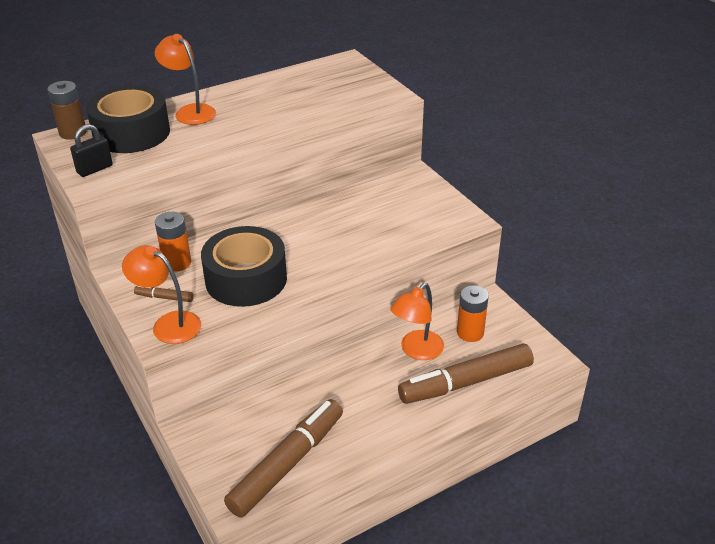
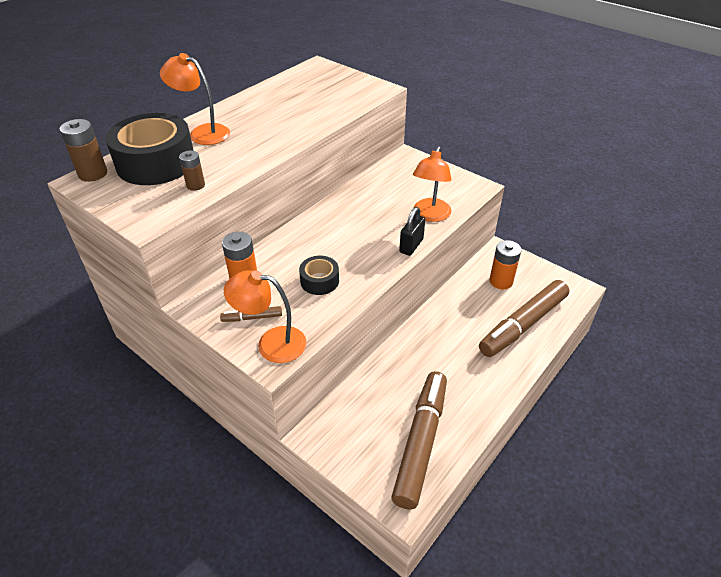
camera: 20 degrees left, 5 degrees up
black padlock [70,124,113,177] -> black padlock moved to [399,207,425,256]
black tape [201,226,287,307] -> black tape [299,256,339,295], size x0.49
orange lamp [390,283,444,360] -> orange lamp moved to [413,146,451,222]
none -> brown battery [179,150,205,191]

